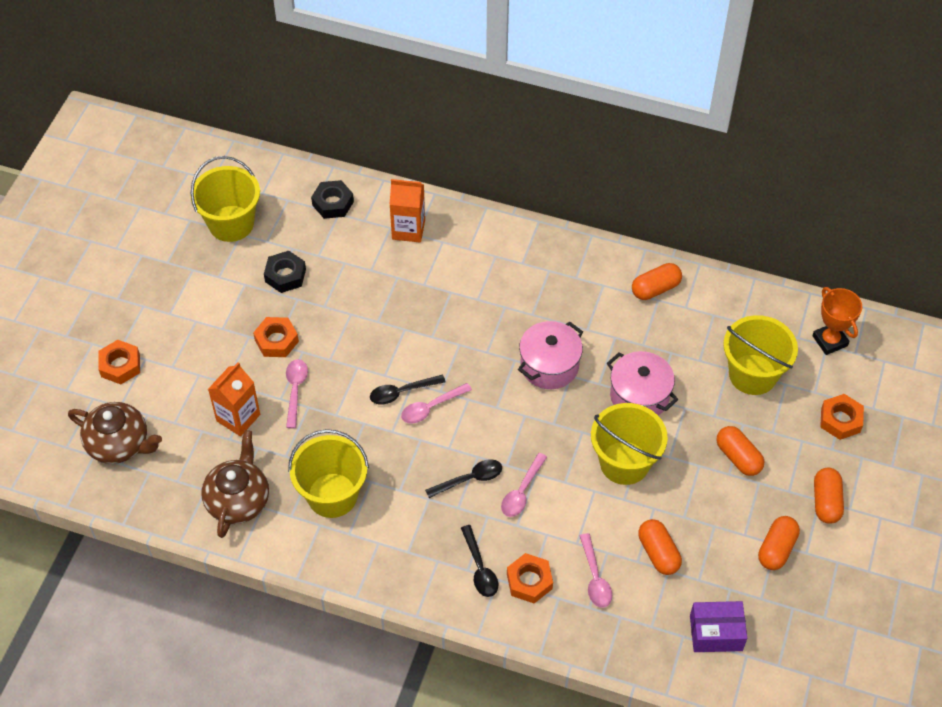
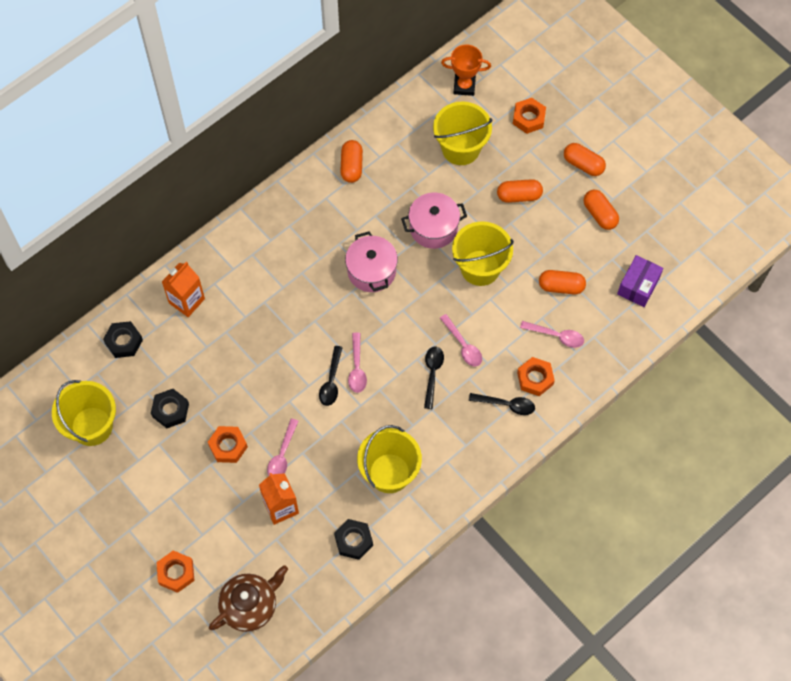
camera: 60 degrees left, 10 degrees up
brown teapot [201,430,269,538] -> black nut [334,519,373,560]
pink spoon [286,359,308,428] -> pink spoon turned 105 degrees counterclockwise [267,419,299,476]

